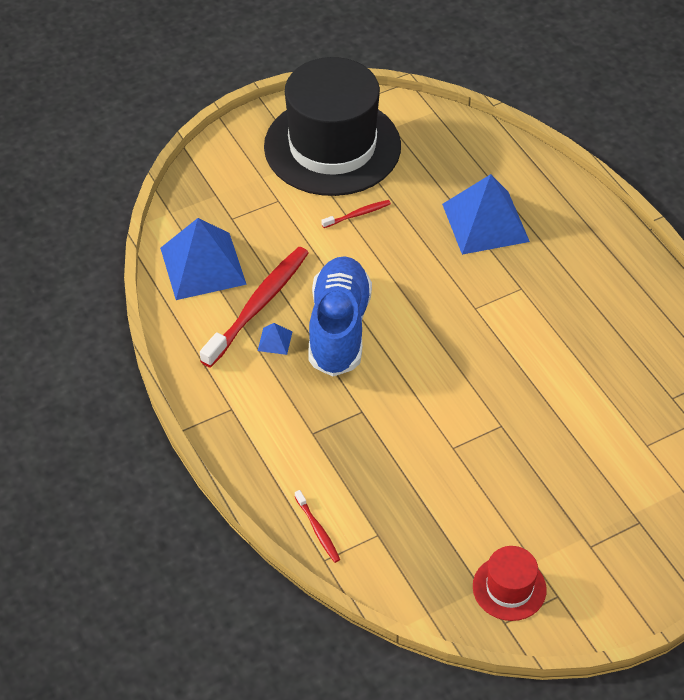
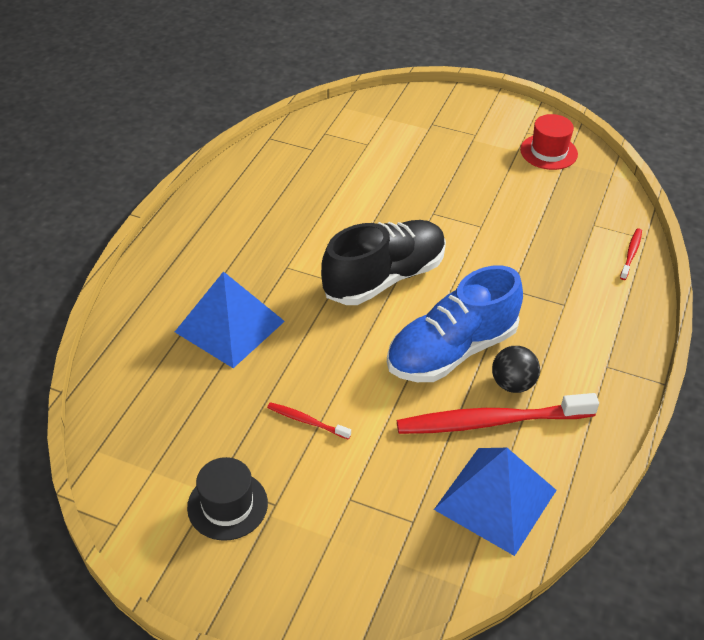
camera: 130 degrees left, 5 degrees down
blue pyramid [258,323,292,355] -> black ball [492,346,540,393]
black hat [264,57,401,196] -> black hat [187,457,268,541], size x0.43
none -> black shoe [321,220,446,305]

